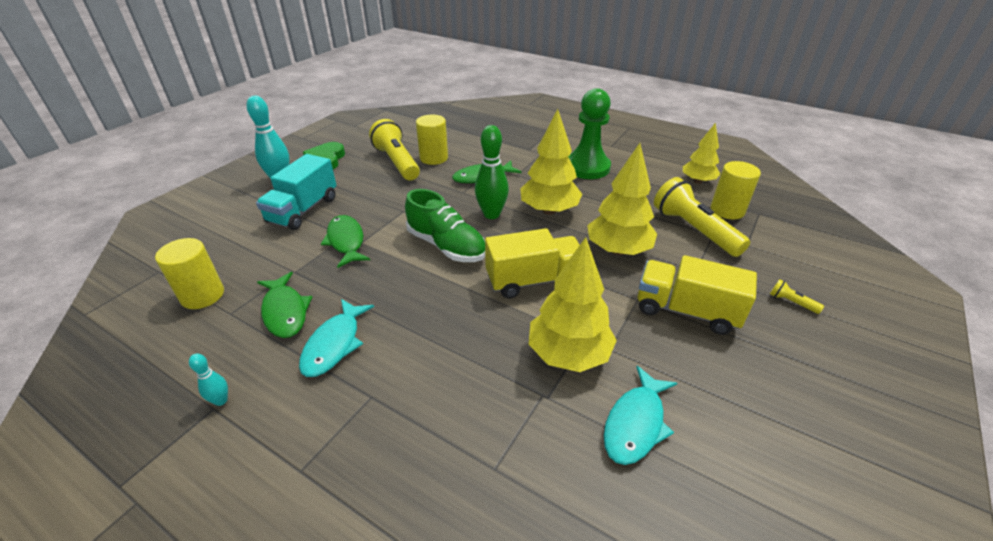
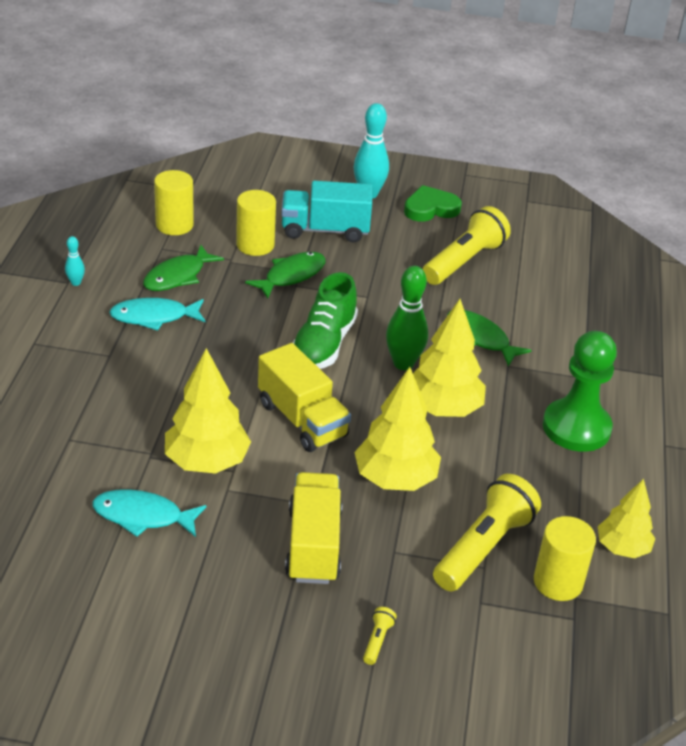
camera: 65 degrees right, 0 degrees up
yellow cylinder [416,114,448,165] -> yellow cylinder moved to [236,190,276,256]

